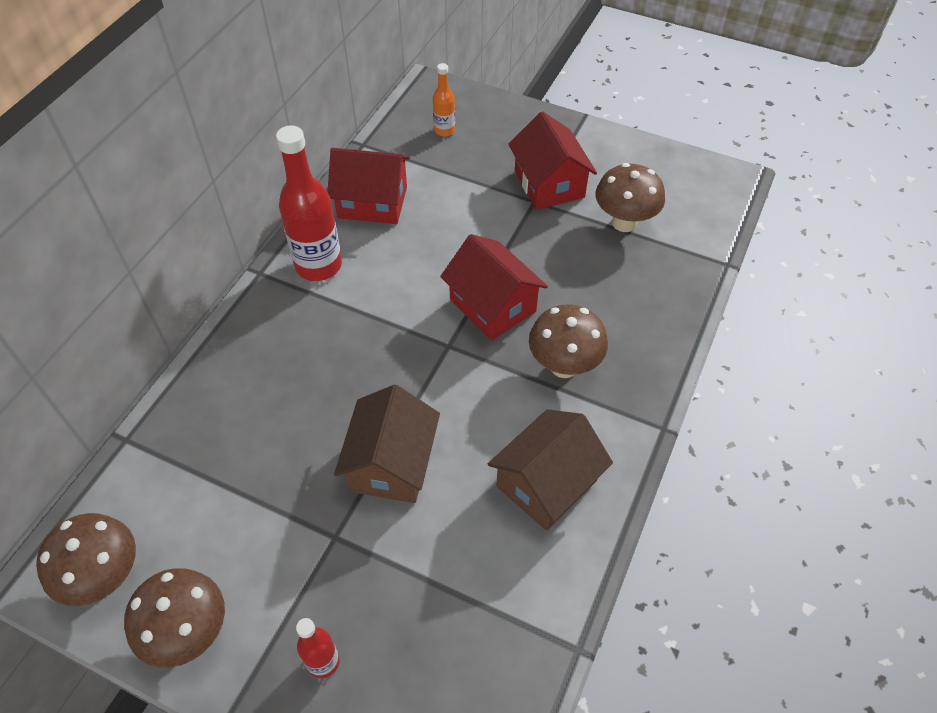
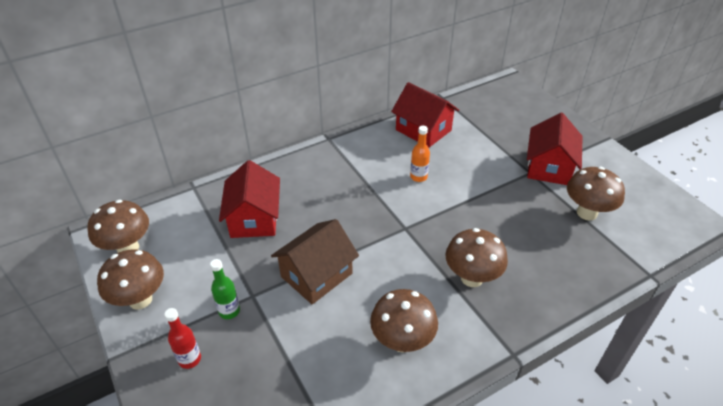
camera: 35 degrees right, 10 degrees down
red bottle [276,126,342,281] -> none
orange bottle [433,63,455,136] -> orange bottle moved to [410,126,430,182]
red house [440,234,548,341] -> red house moved to [219,160,280,238]
brown house [488,409,613,531] -> brown mushroom [370,289,438,353]
none -> green bottle [210,259,240,319]

